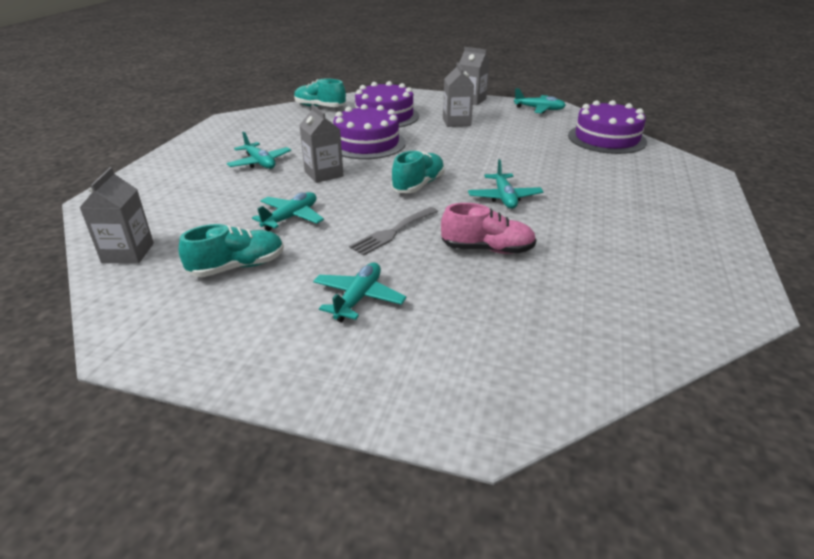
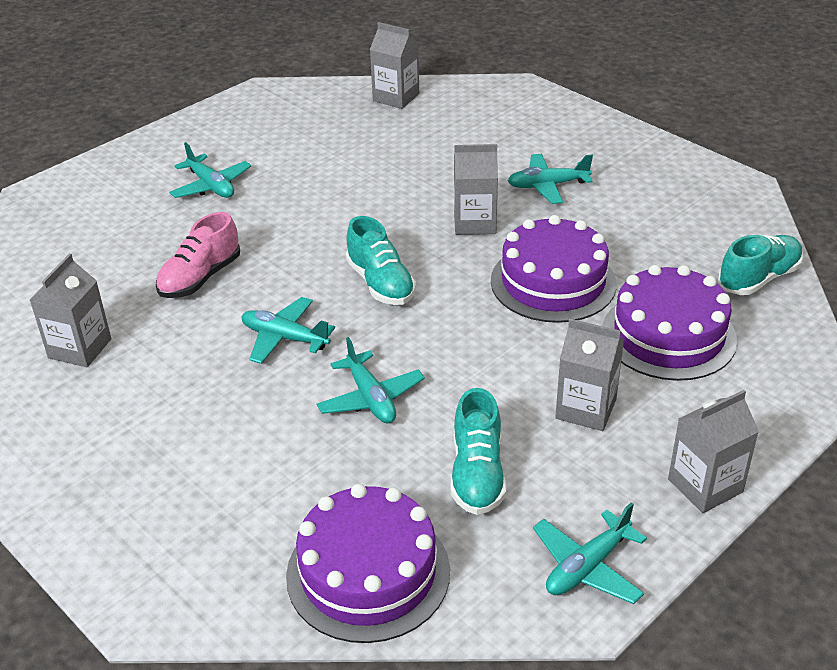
camera: 120 degrees right, 5 degrees up
turquoise shoe [179,224,284,277] -> turquoise shoe moved to [451,388,506,515]
turquoise plane [252,192,324,231] -> turquoise plane moved to [317,337,425,423]
grey fork [349,207,438,256] -> none
none -> grey carton [30,254,111,367]

